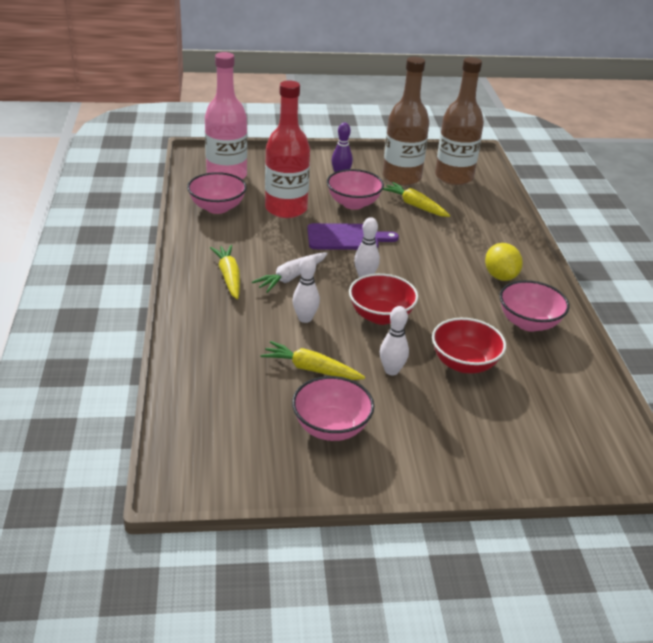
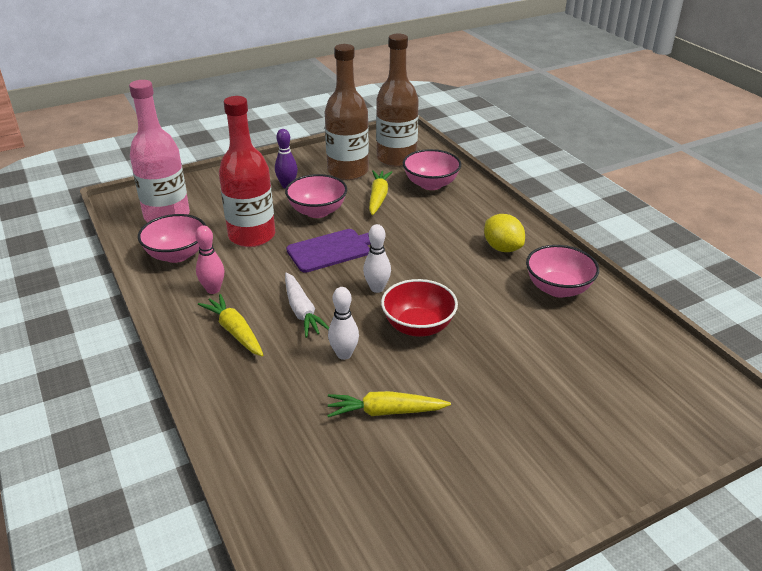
camera: 20 degrees left, 0 degrees up
white carrot [252,252,328,293] -> white carrot turned 45 degrees counterclockwise [285,272,329,338]
pink bowl [292,376,374,441] -> pink bowl moved to [403,149,461,190]
white bowling pin [380,306,409,375] -> none
yellow carrot [383,182,450,217] -> yellow carrot turned 75 degrees clockwise [369,170,392,215]
red bowl [432,318,506,373] -> none
none -> pink bowling pin [195,225,224,294]

